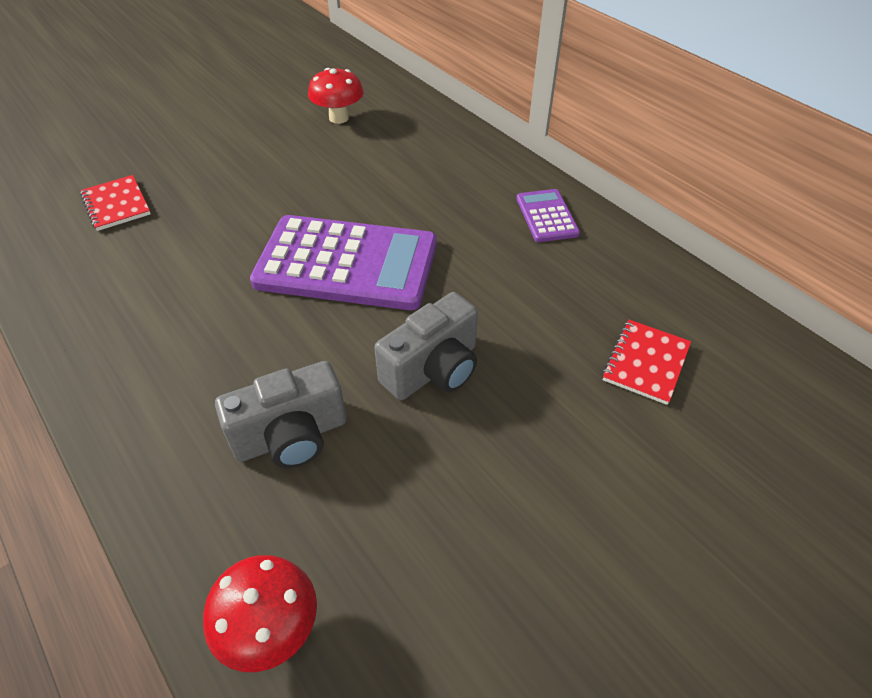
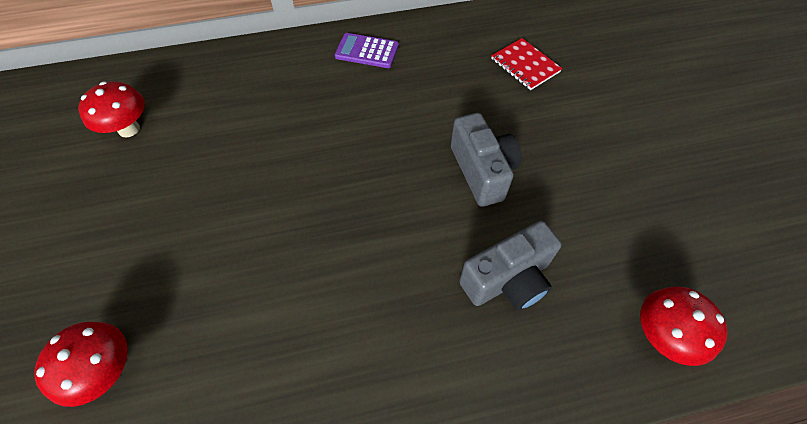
camera: 65 degrees left, 10 degrees up
red notebook [80,175,151,231] -> red mushroom [34,322,128,407]
grey camera [215,361,347,468] -> grey camera turned 60 degrees clockwise [459,221,562,311]
purple calculator [250,215,437,310] -> none

